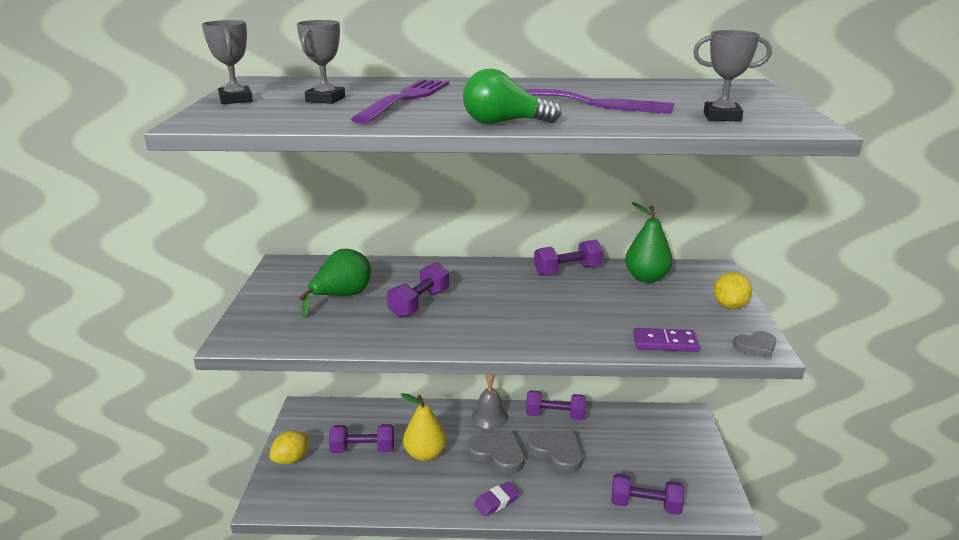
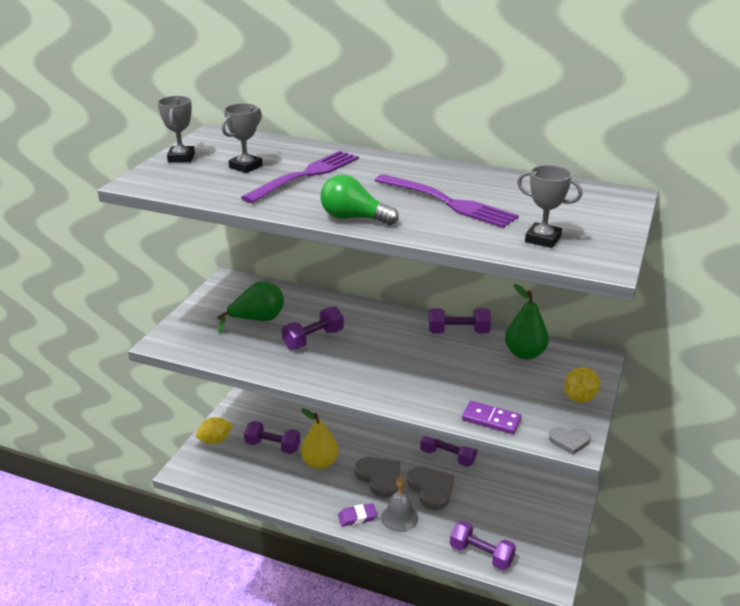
camera: 20 degrees right, 5 degrees up
grey bell [472,374,508,429] -> grey bell moved to [381,476,418,532]

